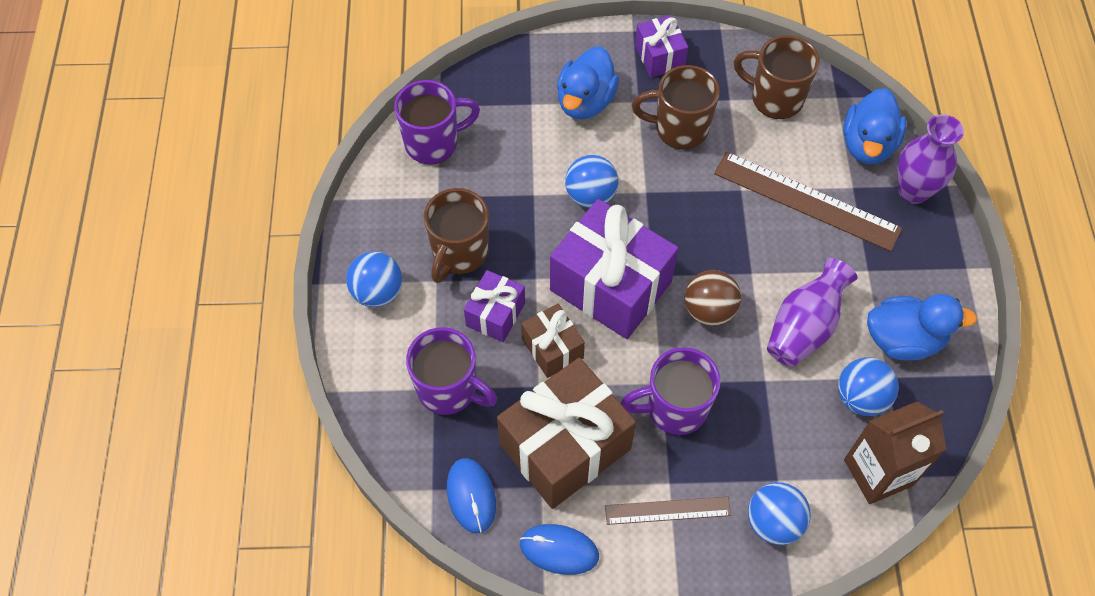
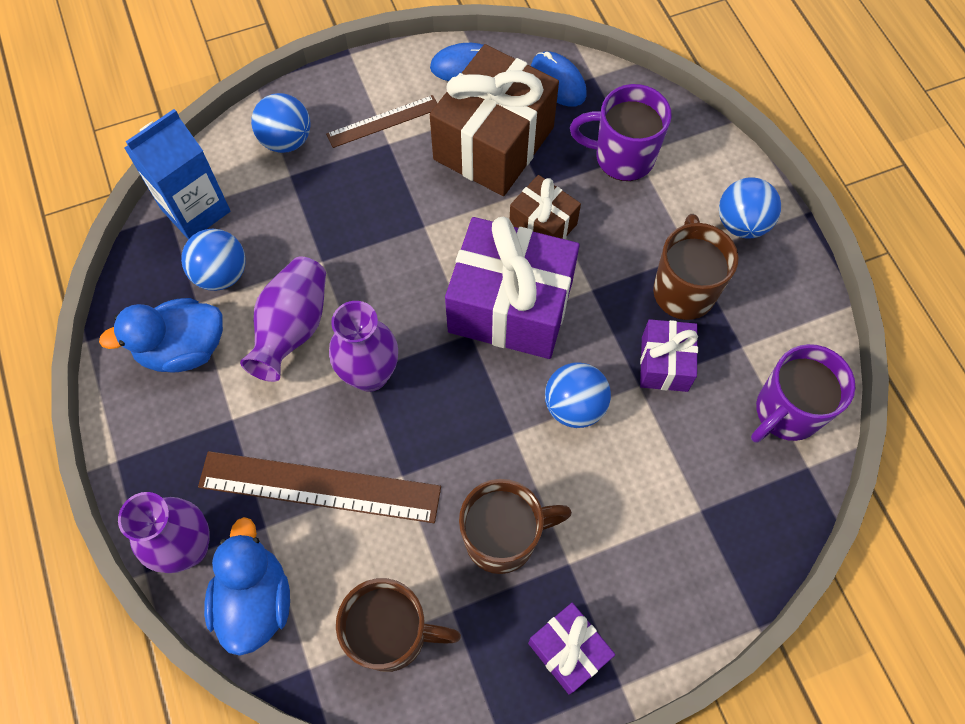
camera: 160 degrees right, 5 degrees up
purple gift [464,270,525,342] -> purple gift moved to [640,319,698,392]
blue duck [557,46,619,119] -> none
purple mug [621,347,721,435] -> none
brown ball [685,270,741,326] -> none
brown carton [844,402,947,504] -> blue carton [124,109,230,240]
none -> purple vase [329,301,398,392]

